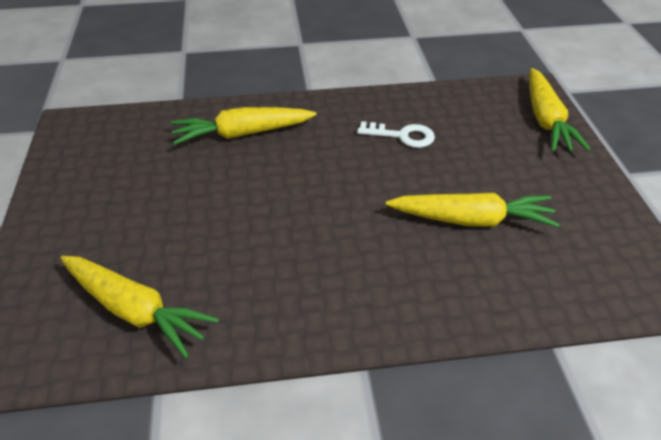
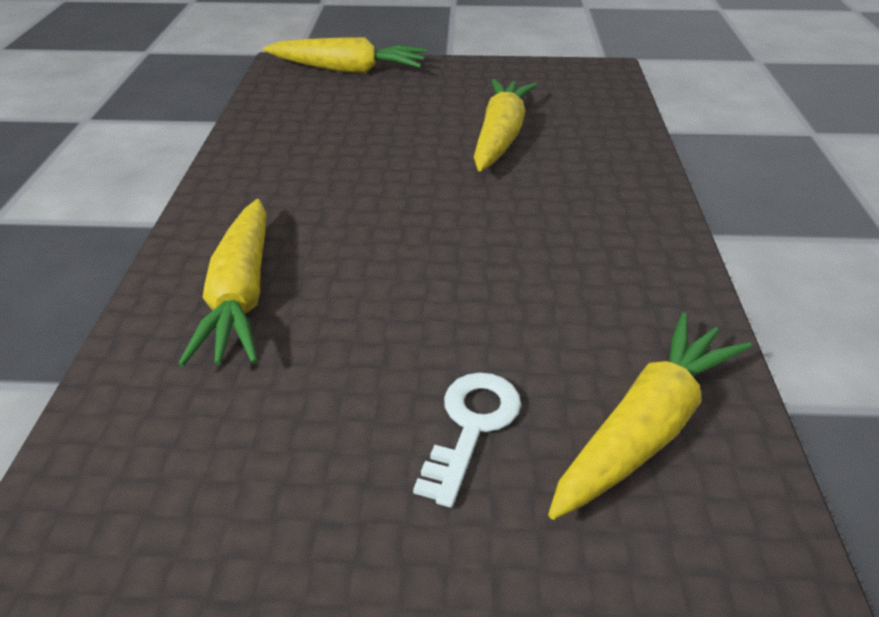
camera: 80 degrees left, 5 degrees down
white key [357,121,435,148] -> white key moved to [413,372,521,508]

